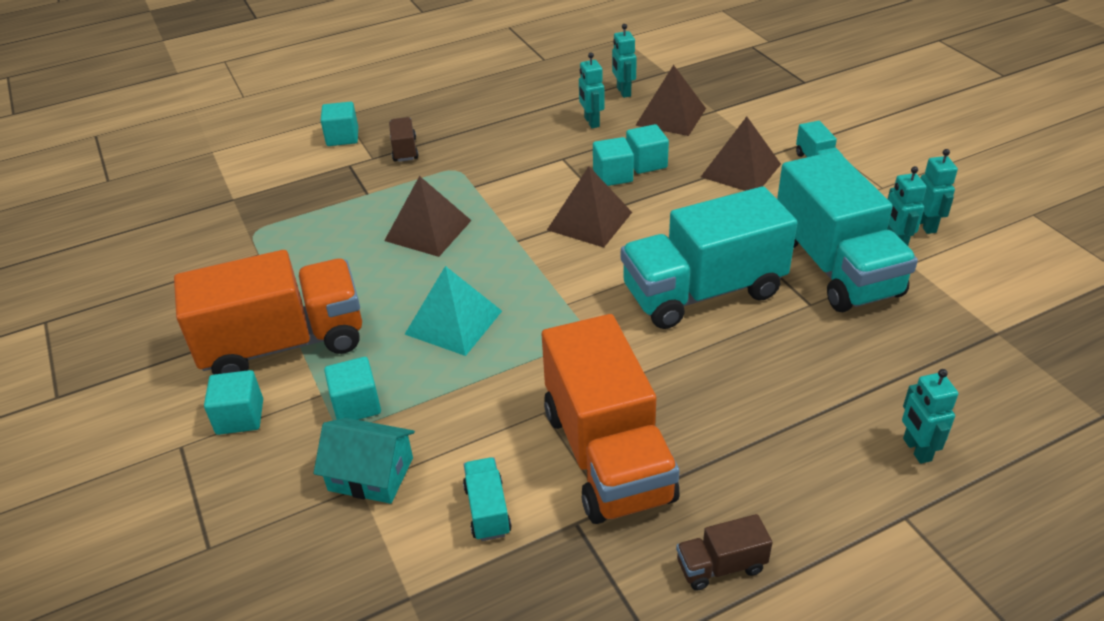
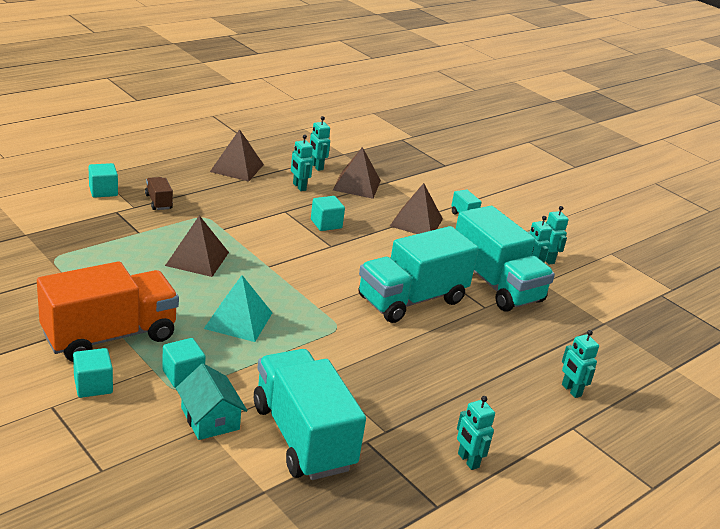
camera: 20 degrees left, 10 degrees down
turquoise house [314,418,415,504] -> turquoise house turned 60 degrees clockwise [176,363,247,440]
turquoise truck [463,457,512,541] -> turquoise truck [254,349,366,480], size x2.40
orange truck [542,314,680,524] -> none
brown pyramid [547,166,632,248] -> brown pyramid moved to [210,129,264,182]
turquoise cube [626,124,669,174] -> none
brown truck [676,514,773,591] -> turquoise robot [457,396,495,470]

